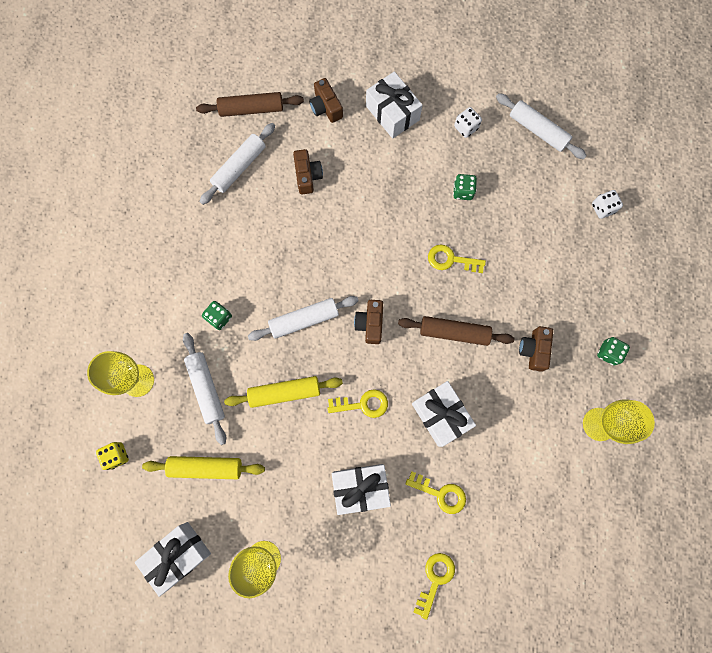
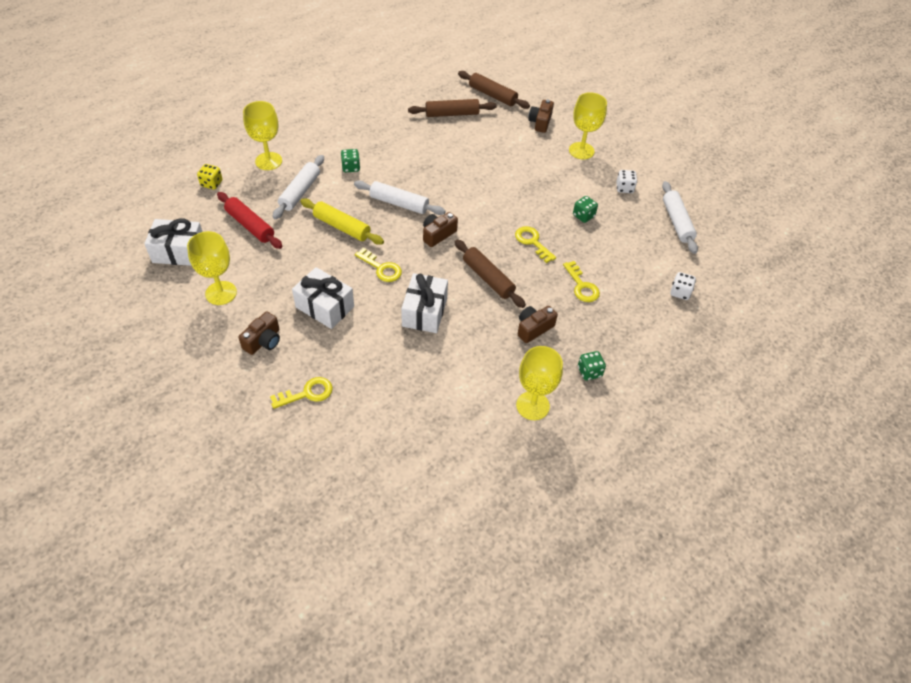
camera: 40 degrees right, 25 degrees down
yellow rolling pin [142,456,265,479] -> red rolling pin [217,192,283,249]
white rolling pin [200,123,275,205] -> brown rolling pin [408,99,497,117]
brown camera [293,149,323,194] -> brown camera moved to [238,311,280,355]
white gift [366,72,423,138] -> yellow goblet [569,92,607,160]
yellow key [405,471,466,514] -> yellow key moved to [563,261,600,302]

